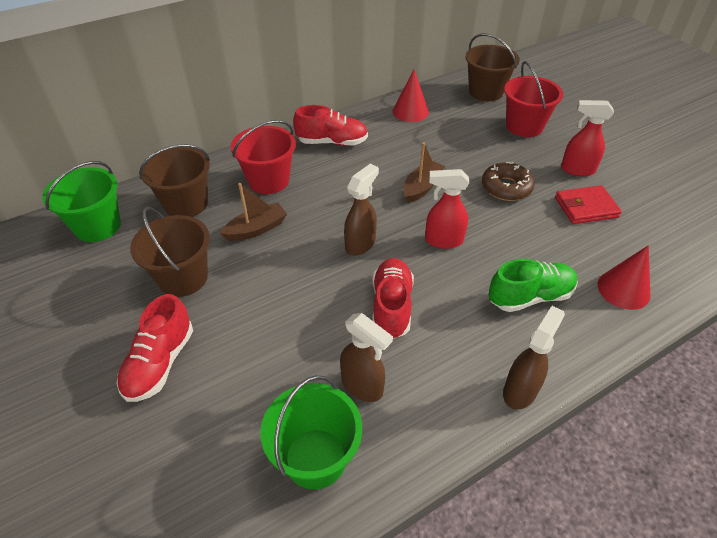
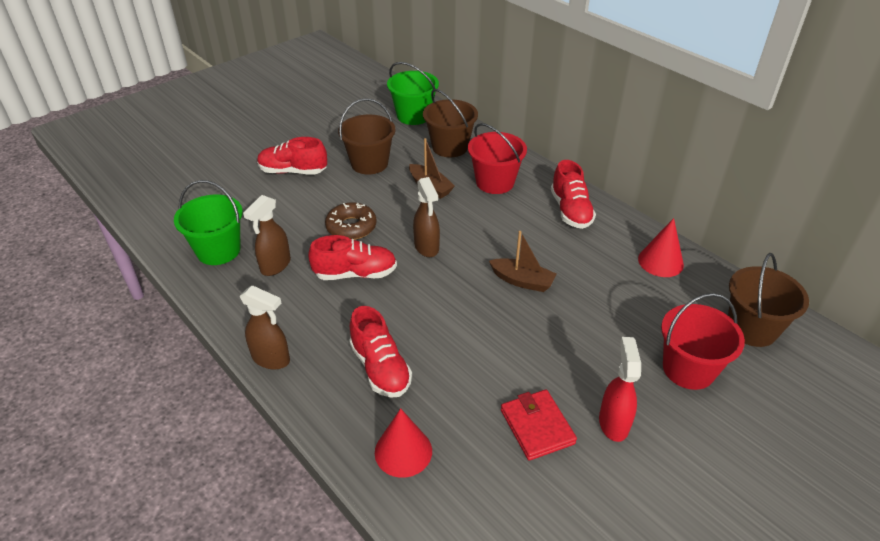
camera: 80 degrees right, 5 degrees down
brown spray bottle [344,164,379,256] -> brown spray bottle turned 45 degrees clockwise [413,177,440,257]
red spray bottle [425,169,469,249] -> none
brown donut [482,162,535,201] -> brown donut moved to [325,202,377,240]
green shoe [488,259,578,312] -> red shoe [349,306,412,398]

